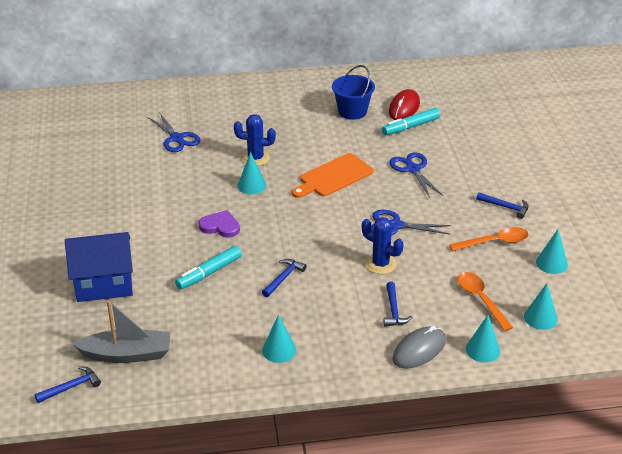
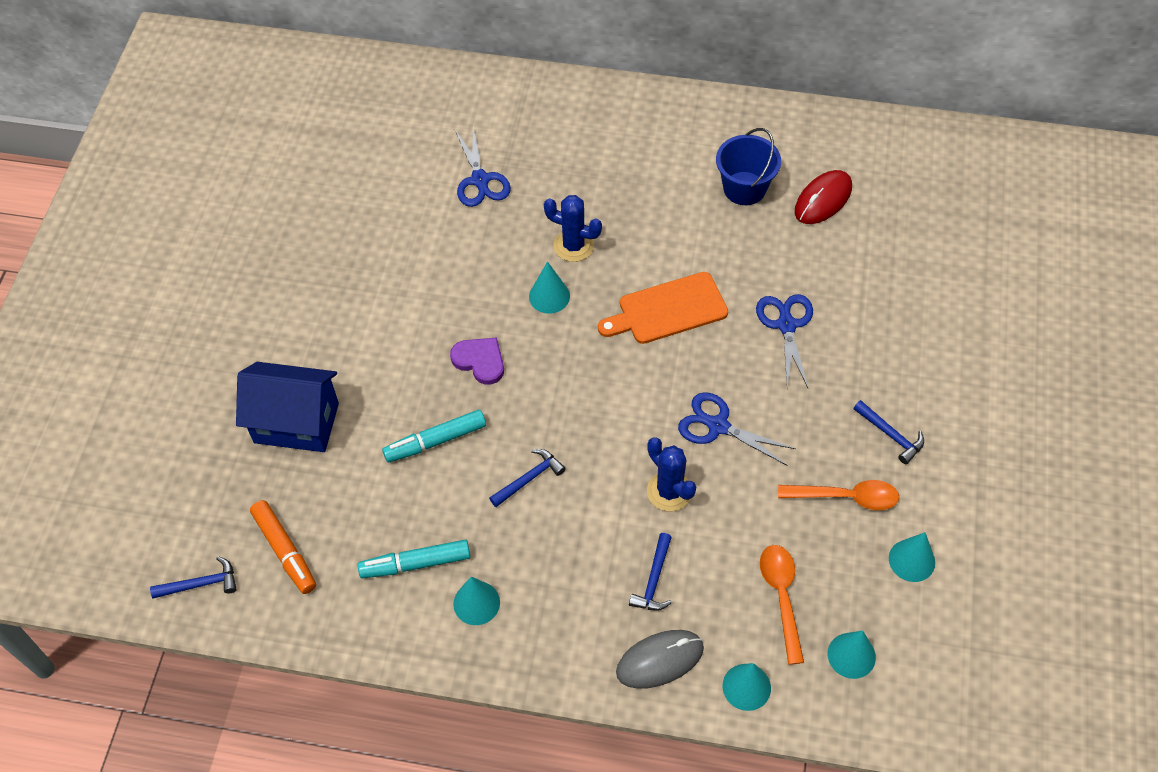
camera: 20 degrees right, 20 degrees up
grey boat [72,300,170,363] -> orange marker [250,500,316,594]
turquoise marker [382,108,440,135] -> turquoise marker moved to [358,540,470,578]

